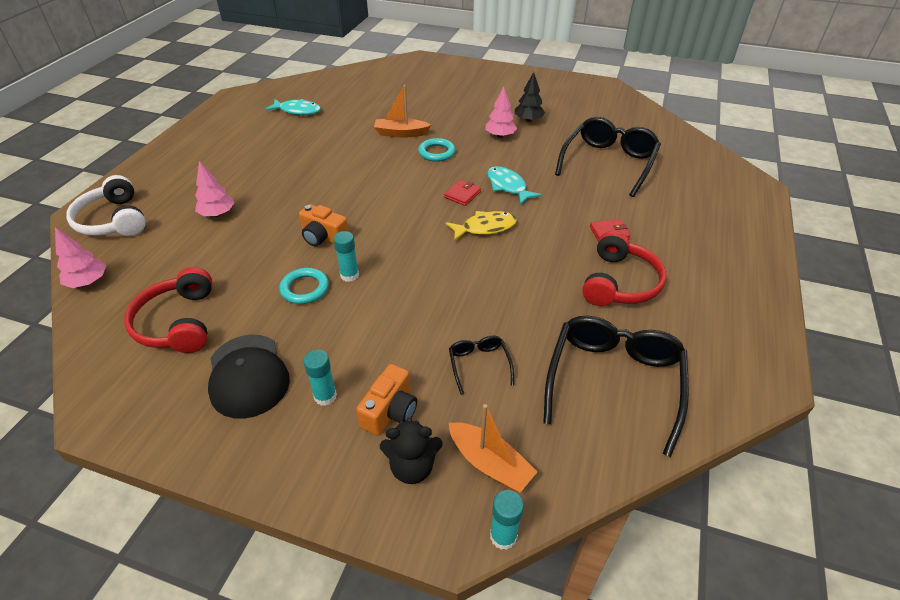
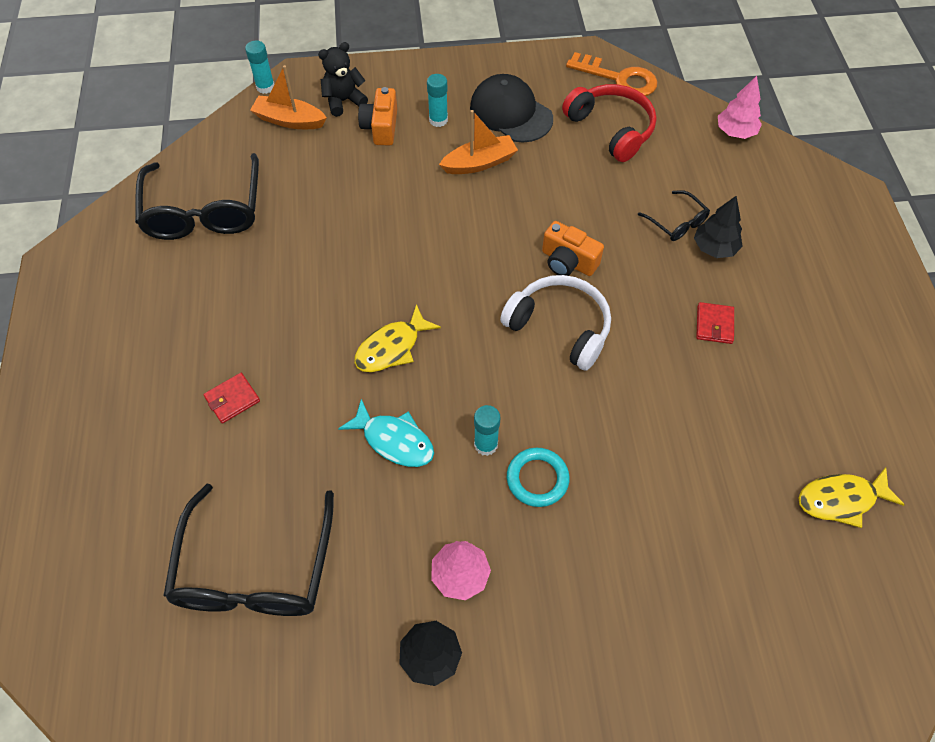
camera: 155 degrees right, 15 degrees up
white headphones [66,175,146,236] -> white headphones moved to [500,275,611,370]
pink tree [195,161,235,217] -> black tree [694,196,743,258]
turquoise fish [265,99,321,115] -> yellow fish [798,467,905,528]
turquoise ring [279,268,329,304] -> none
orange camera [299,204,349,246] -> orange camera turned 150 degrees counterclockwise [542,221,604,276]
turquoise glue stick [333,231,359,282] -> turquoise glue stick moved to [474,405,501,456]
orange boat [374,85,431,138] -> orange boat moved to [439,110,518,174]
red wallet [444,180,481,206] -> red wallet moved to [696,302,734,344]
black glasses [449,336,514,395] -> black glasses moved to [638,190,710,241]
red headphones [582,231,666,306] -> none
none -> orange key [566,52,658,96]

